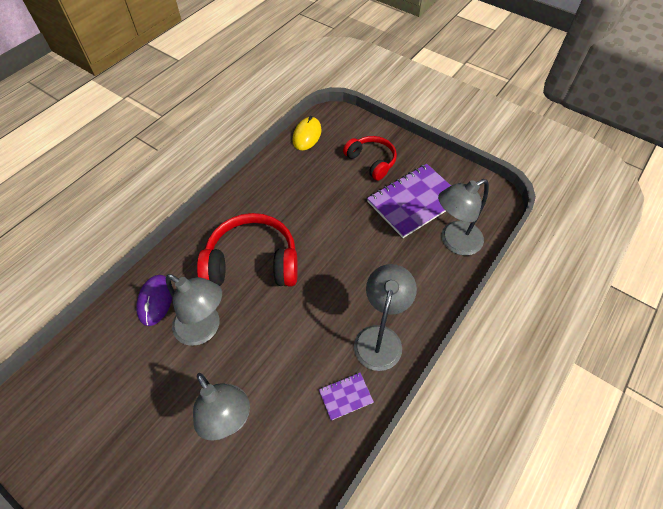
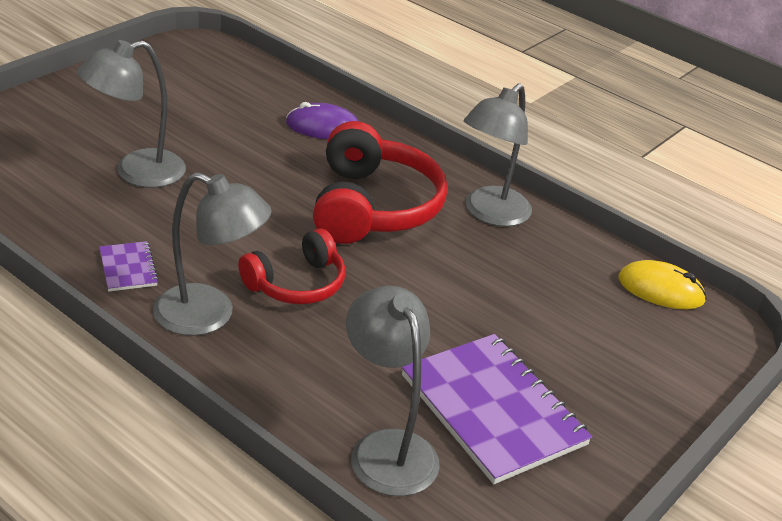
camera: 90 degrees right, 20 degrees down
grey lamp [166,274,222,346] -> grey lamp moved to [464,83,532,227]
red headphones [343,136,397,181] -> red headphones moved to [238,228,345,304]

